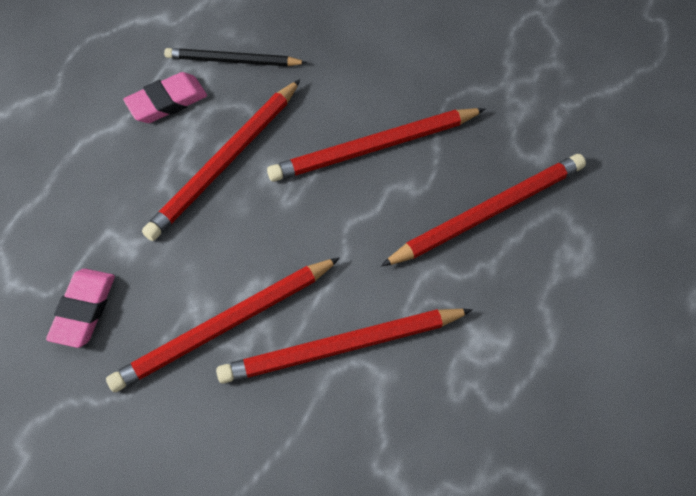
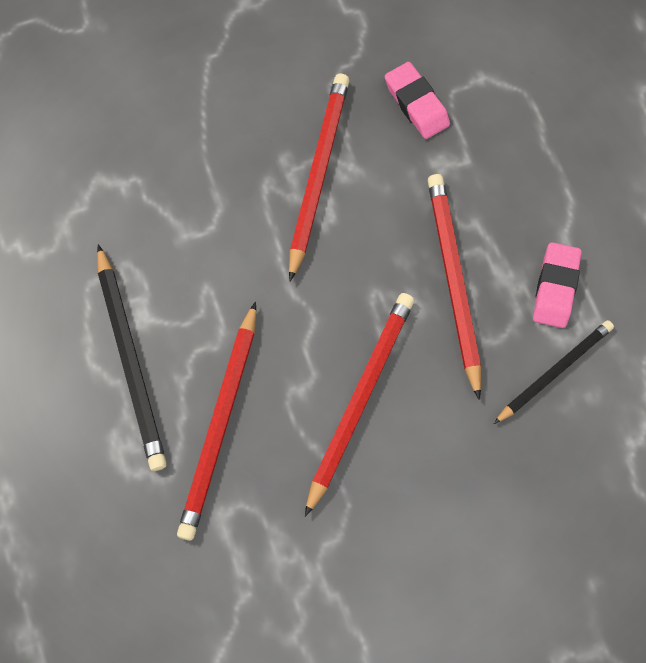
camera: 135 degrees right, 10 degrees up
red pencil [216,309,473,384] -> none
none -> black pencil [97,244,167,471]

